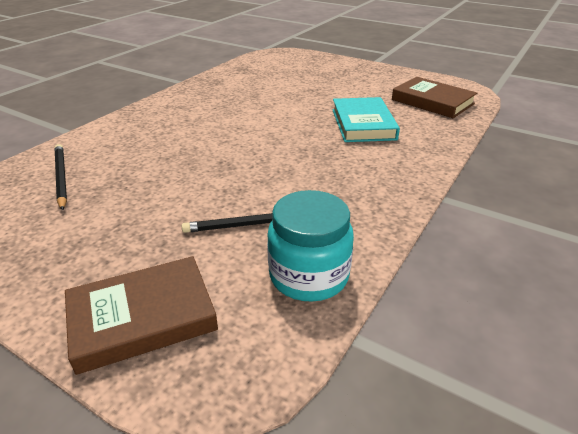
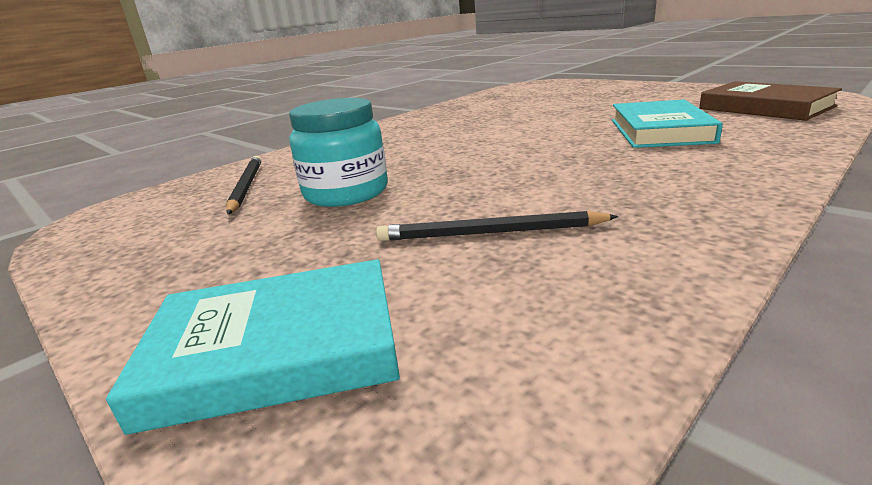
camera: 15 degrees right, 10 degrees down
brown book [65,256,218,375] -> turquoise book [106,259,400,435]
turquoise jar [267,190,354,302] -> turquoise jar moved to [289,98,388,207]

